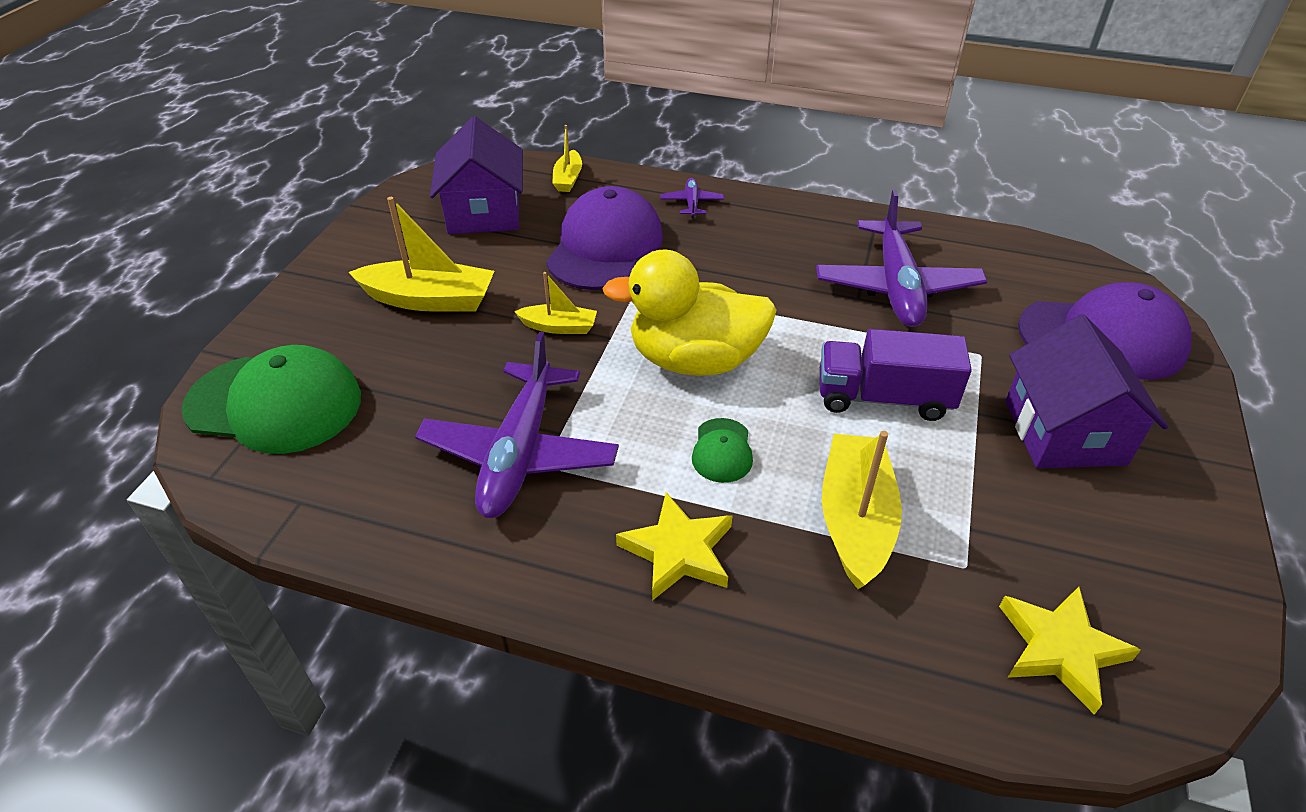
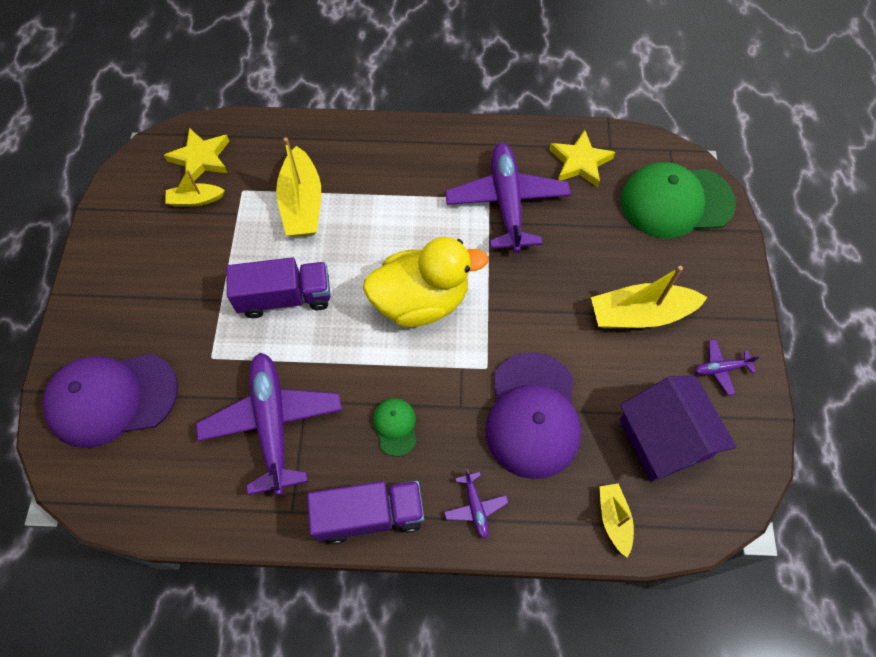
camera: 165 degrees right, 20 degrees up
yellow boat [514,272,597,334] -> yellow boat moved to [165,170,225,207]
yellow star [616,492,733,601] -> yellow star moved to [549,130,615,187]
green cap [692,418,753,483] -> green cap moved to [373,398,417,457]
purple house [1005,314,1168,468] -> none
none -> purple truck [307,481,424,544]
none -> purple plane [694,339,760,395]

